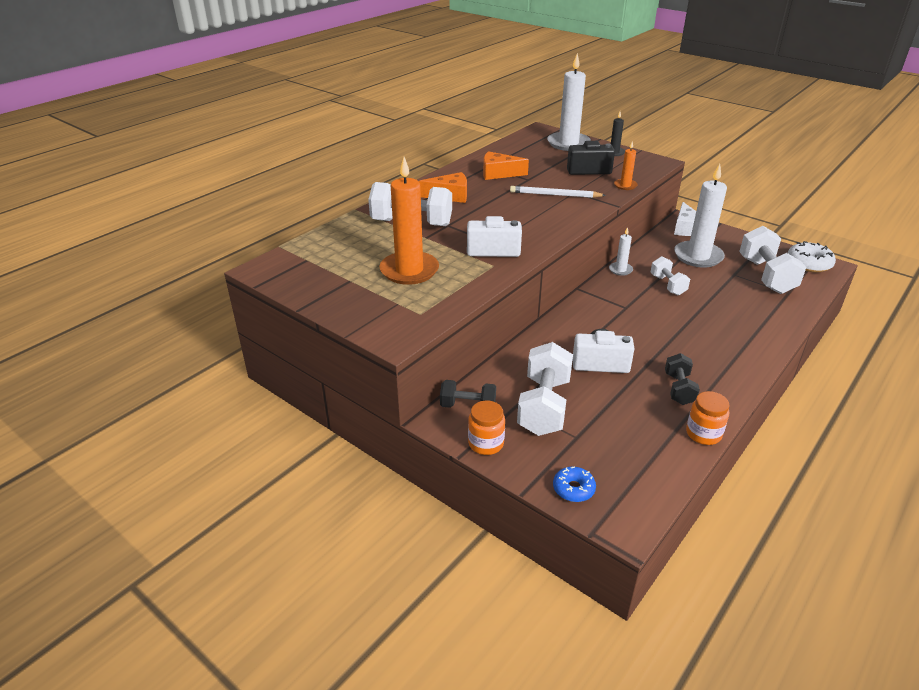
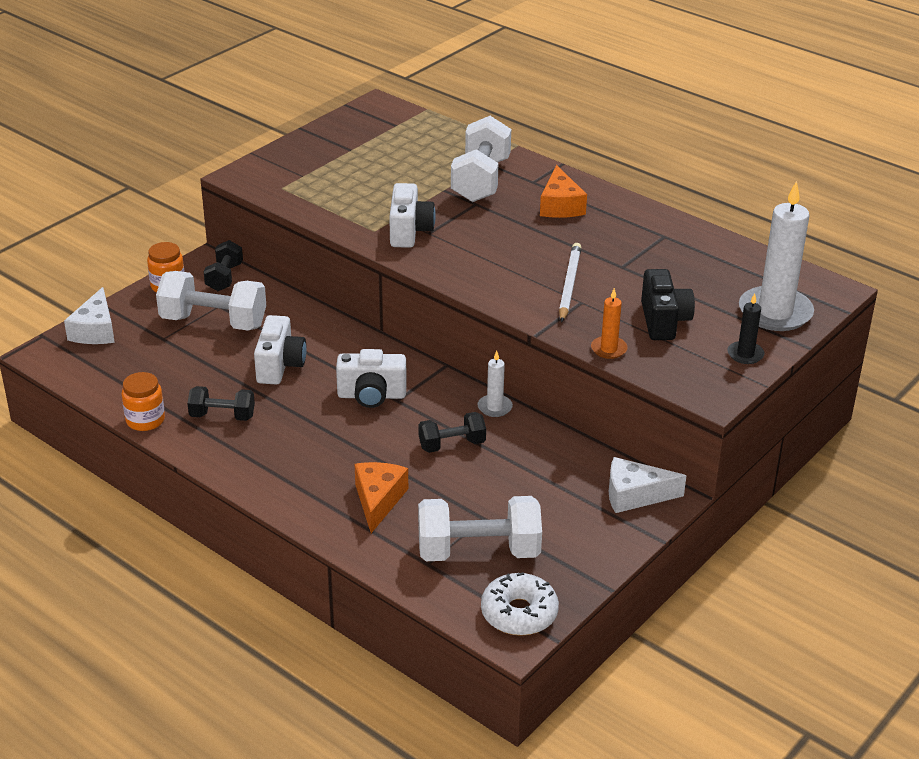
camera: 90 degrees right, 0 degrees up
orange candle [379,157,439,285] -> none
orange cheese [483,151,529,180] -> orange cheese moved to [355,462,408,533]
blue donut [553,466,596,502] -> white cheese [64,287,115,344]
white dumbbell [650,256,690,295] -> black dumbbell [419,412,486,453]
white candle [674,164,727,268] -> none
none -> white camera [336,349,407,408]

